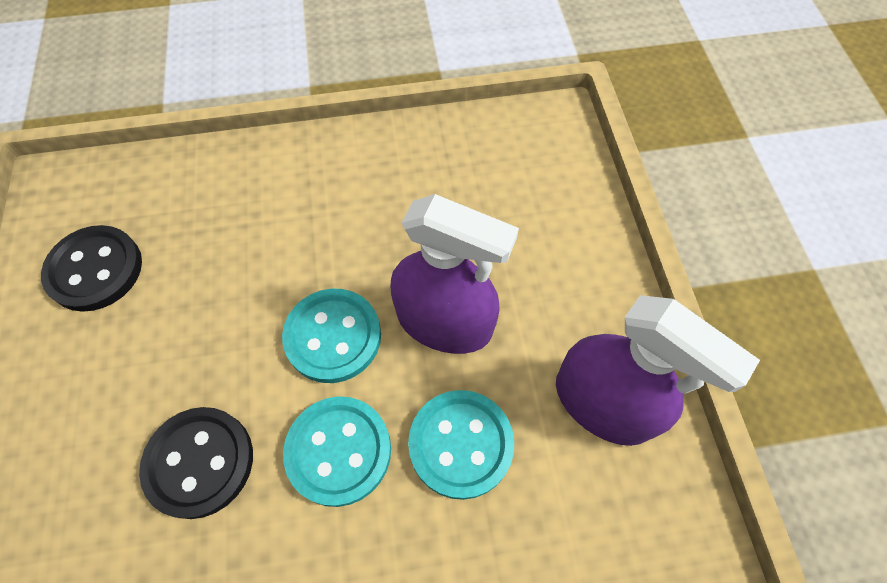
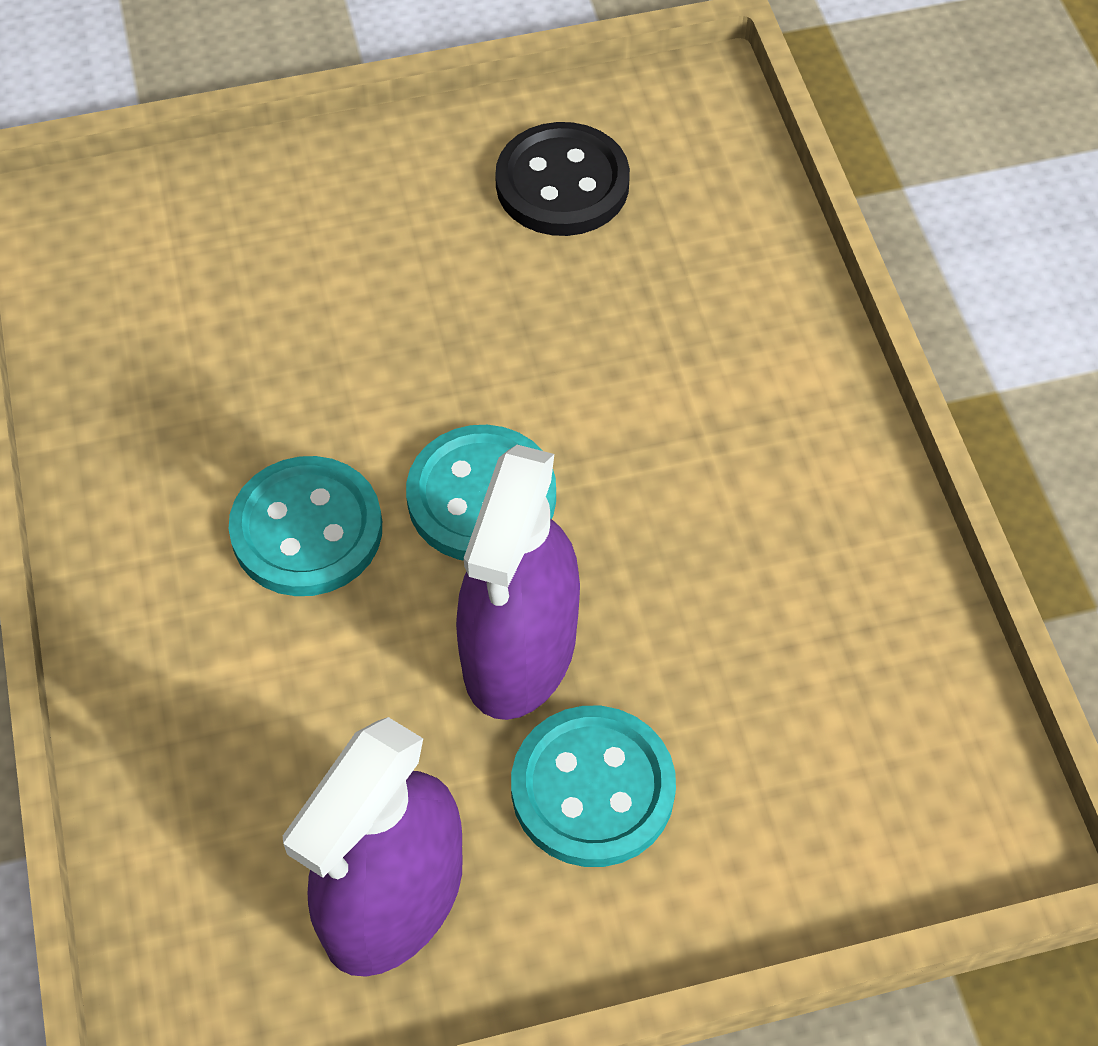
camera: 85 degrees right, 5 degrees down
black button [139,407,253,519] -> none
turquoise button [408,390,514,500] -> turquoise button moved to [511,706,676,867]

